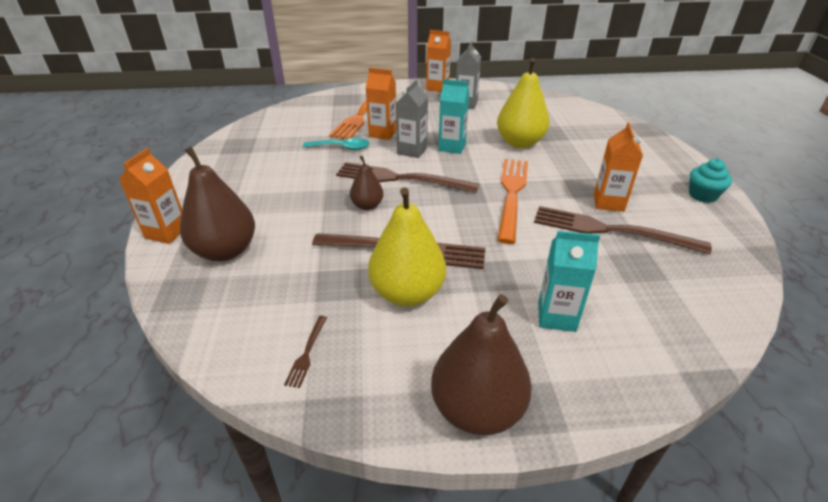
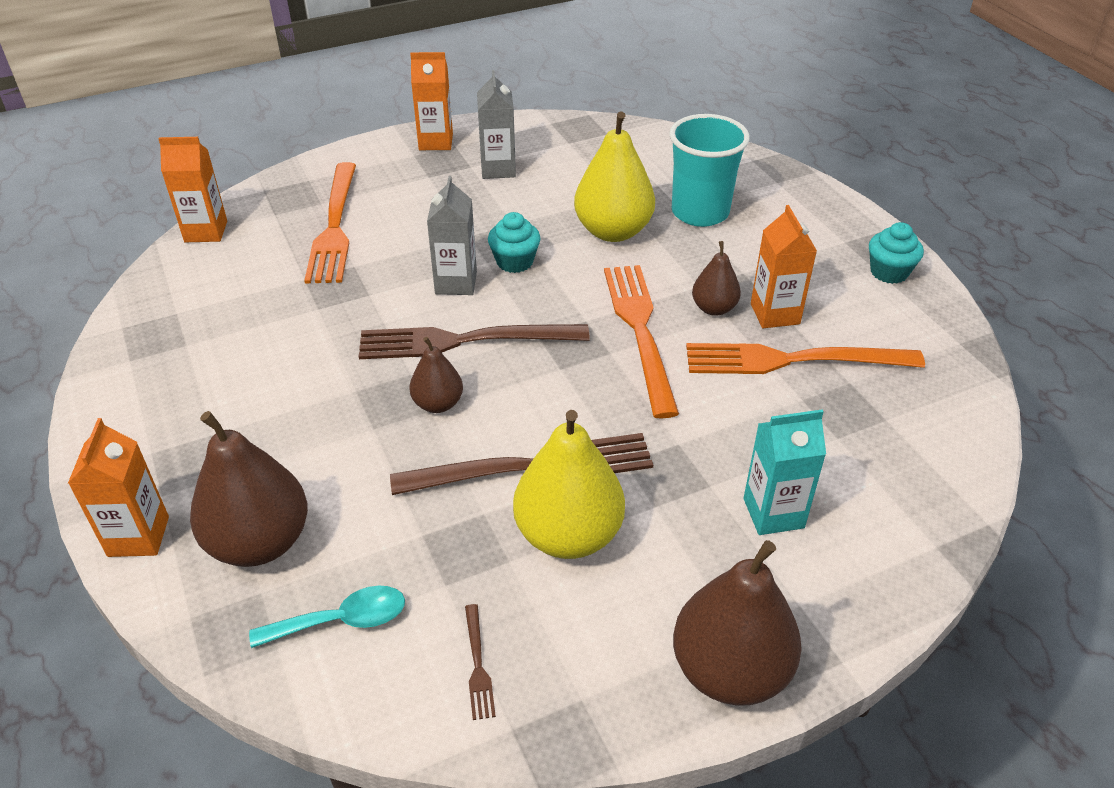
camera: 20 degrees left, 5 degrees up
turquoise spoon [303,138,370,150] -> turquoise spoon moved to [249,586,405,648]
orange carton [366,68,397,140] -> orange carton moved to [158,137,227,242]
turquoise carton [438,79,469,154] -> turquoise cupcake [488,212,541,273]
brown fork [534,206,712,254] -> orange fork [686,343,925,374]
none -> turquoise cup [669,114,750,227]
none -> brown pear [692,241,741,316]

